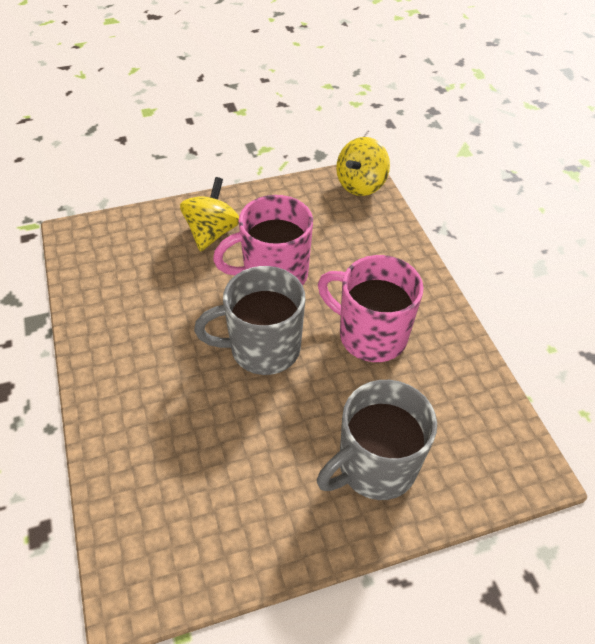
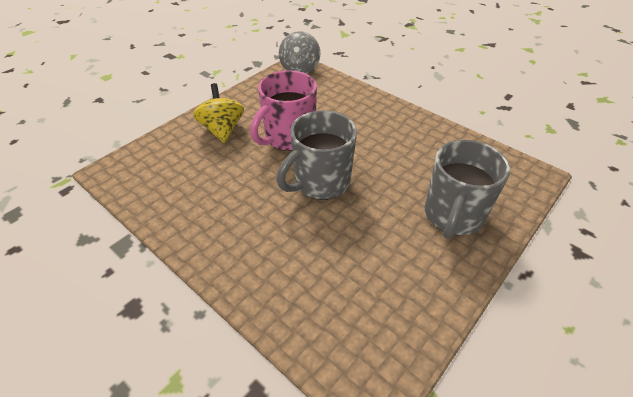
camera: 30 degrees left, 5 degrees down
pink mug [318,255,424,362] -> none
yellow spinning top [336,137,390,196] -> grey spinning top [279,31,320,74]

